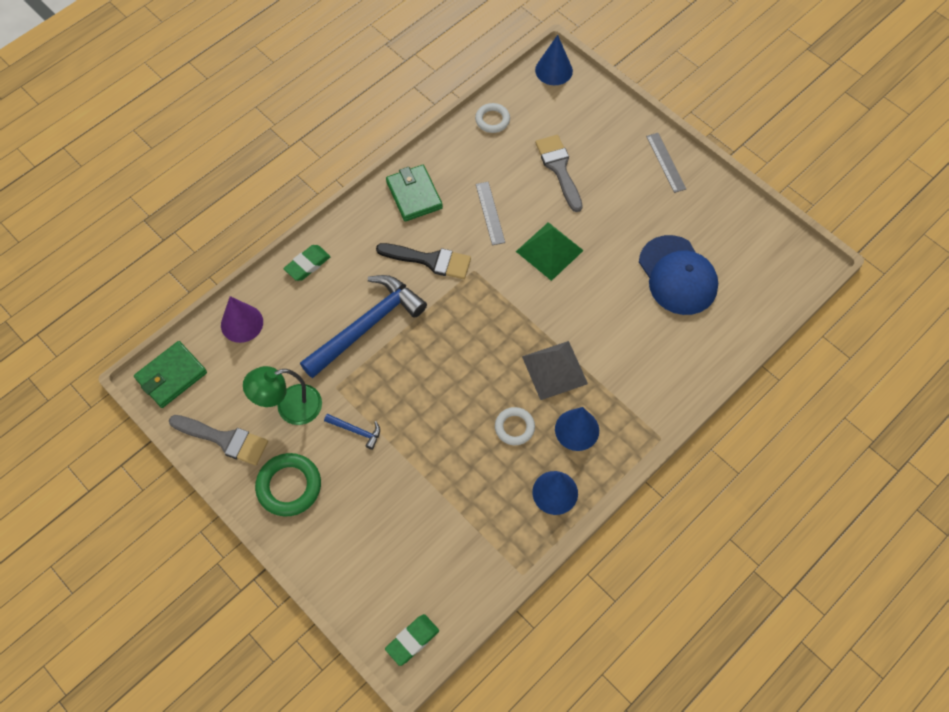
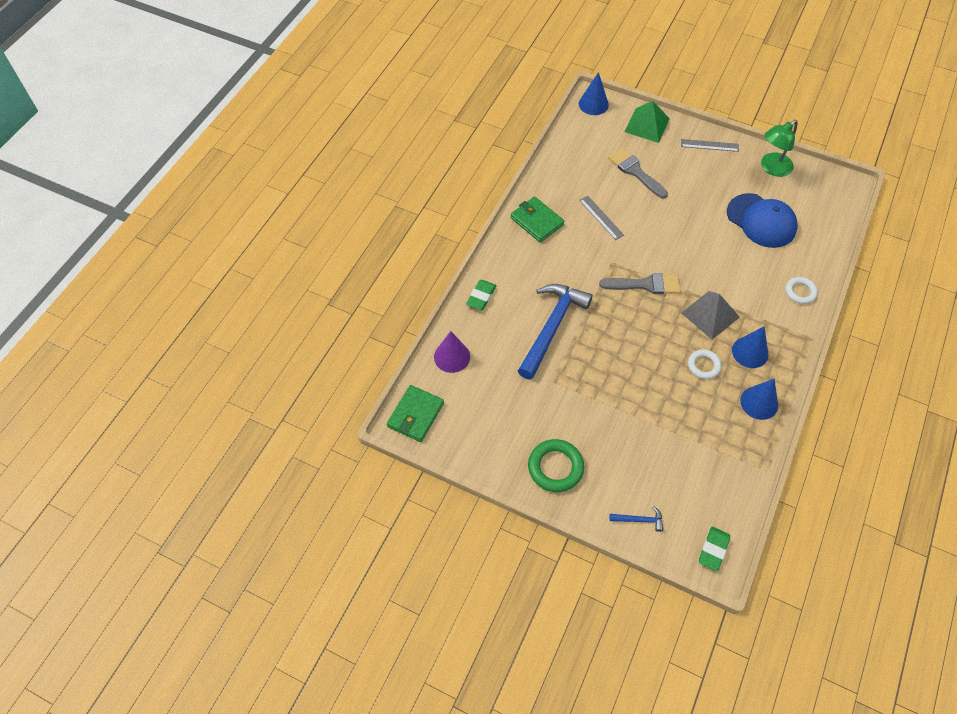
camera: 20 degrees left, 5 degrees down
grey brush [169,415,268,466] -> grey brush moved to [599,273,681,294]
green lamp [243,366,322,425] -> green lamp moved to [761,120,798,177]
blue hammer [324,414,380,450] -> blue hammer moved to [609,506,663,532]
black brush [376,243,471,279] -> none
white ring [475,103,510,133] -> white ring moved to [786,277,818,304]
green pyramid [516,222,584,281] -> green pyramid moved to [624,101,670,143]
grey ruler [646,133,686,193] -> grey ruler turned 45 degrees counterclockwise [681,139,739,152]

